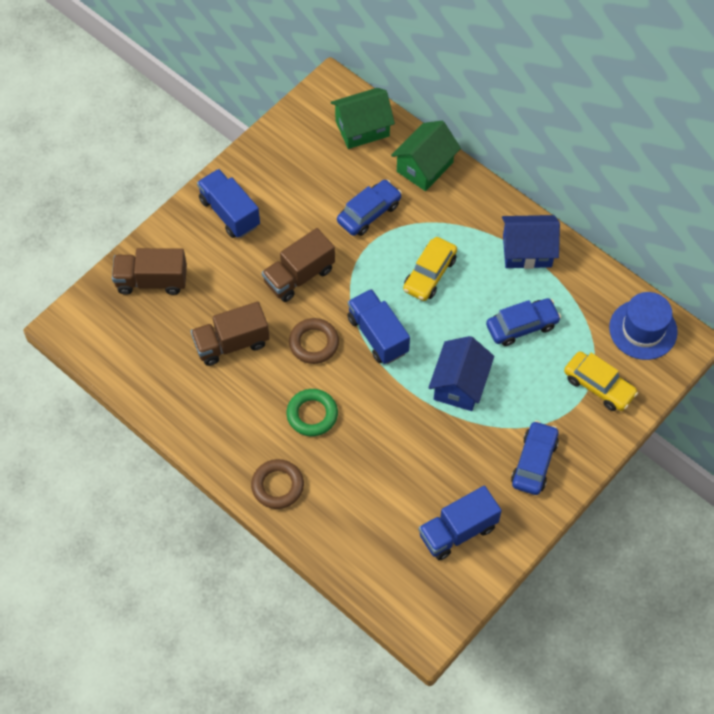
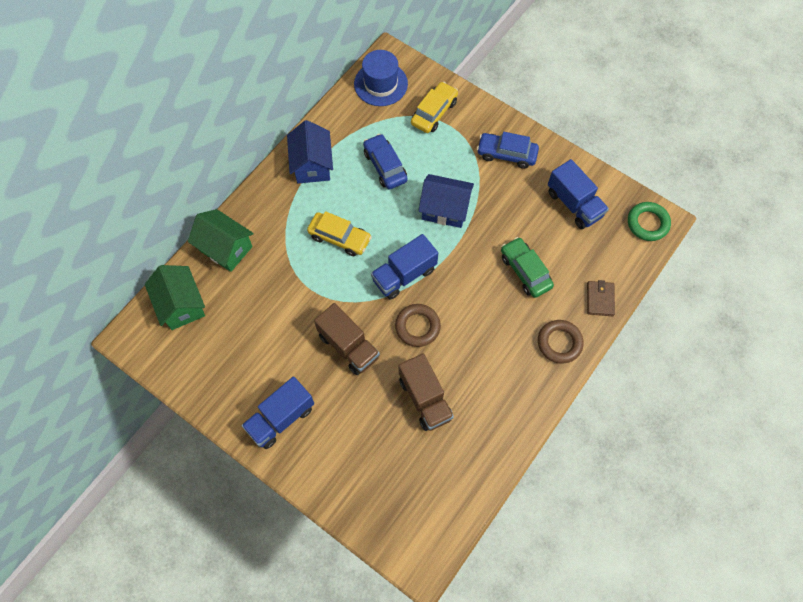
camera: 95 degrees left, 5 degrees up
brown truck [112,248,187,295] -> none
green ring [286,389,338,436] -> green ring moved to [628,202,671,241]
blue car [337,180,402,236] -> none
none -> green car [501,237,554,298]
none -> brown wallet [587,280,615,316]

